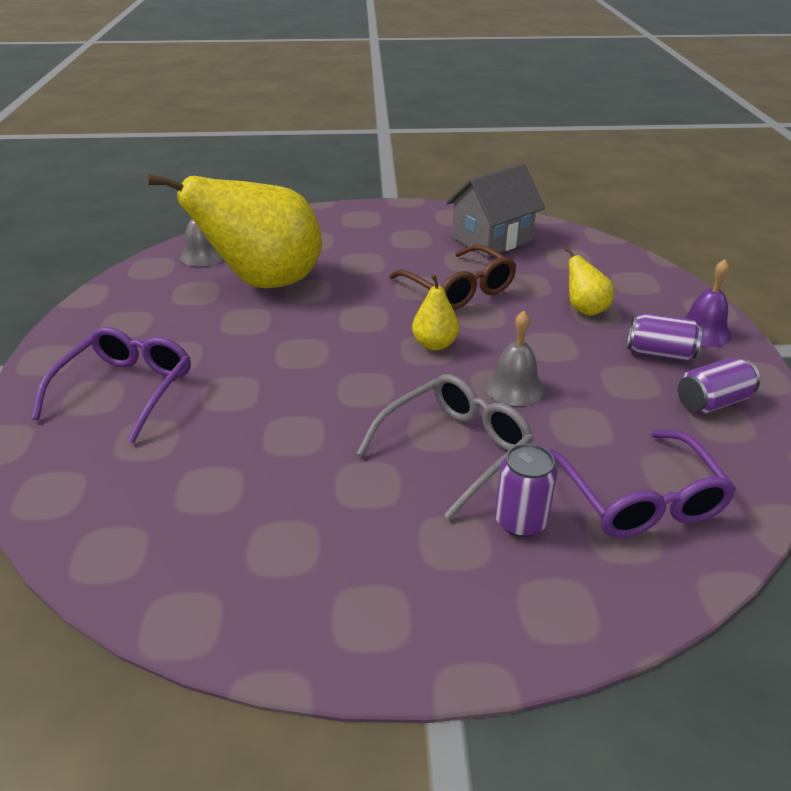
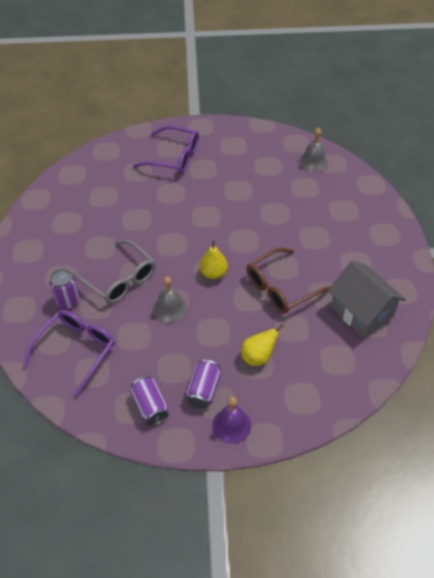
camera: 90 degrees right, 15 degrees up
yellow pear [148,174,322,288] -> none
purple glasses [548,430,736,538] -> purple glasses turned 135 degrees clockwise [23,310,115,397]

